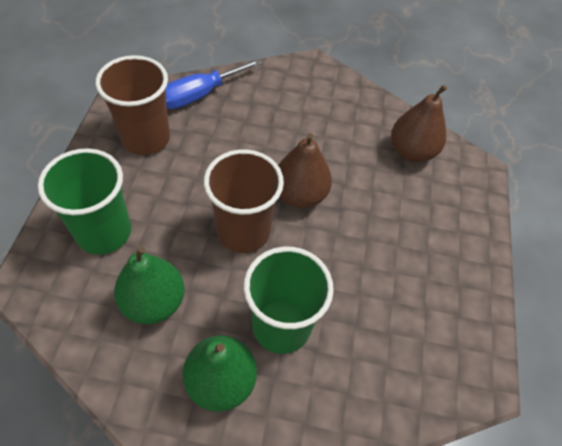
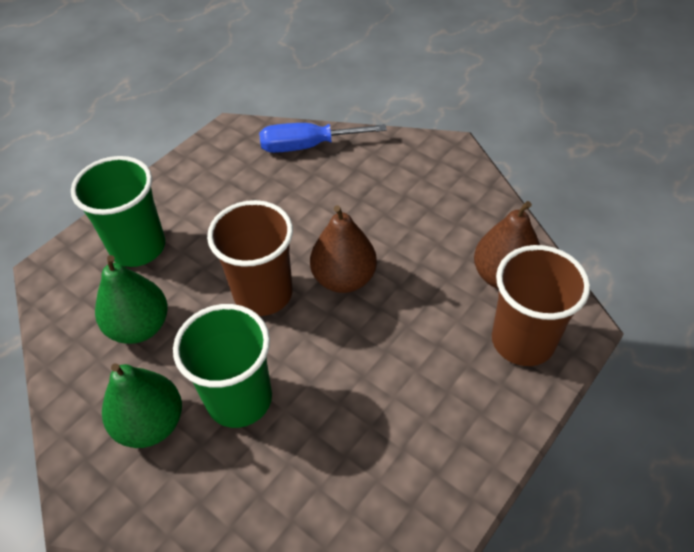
camera: 35 degrees right, 5 degrees down
brown cup [95,55,170,155] -> brown cup moved to [492,245,590,366]

